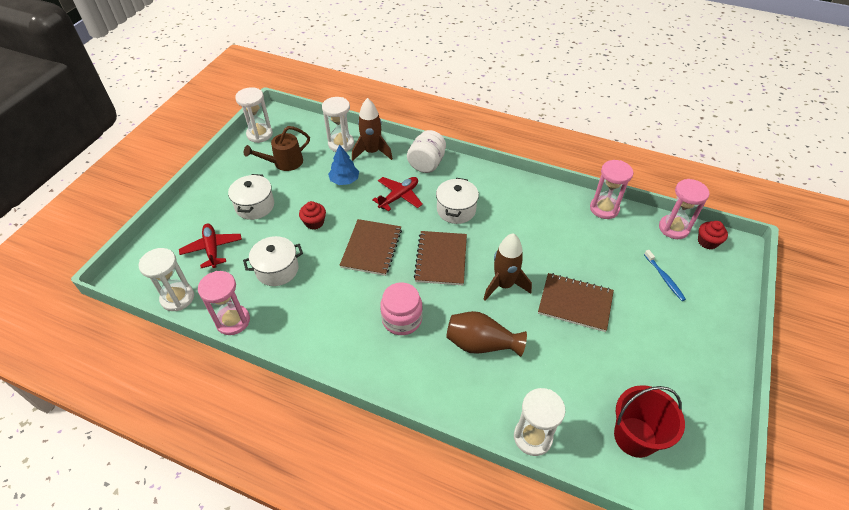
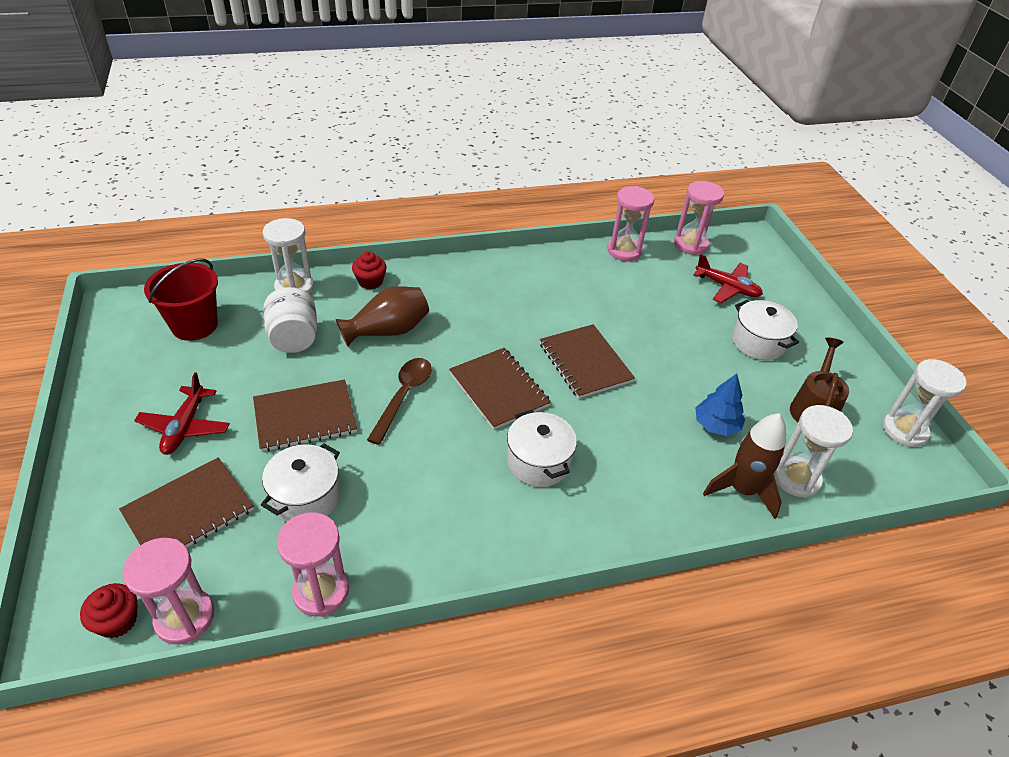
camera: 140 degrees right, 5 degrees down
white hourglass [139,248,194,311] -> pink hourglass [674,181,724,255]
white pot [243,236,303,286] -> white pot moved to [261,443,340,522]
red cupcake [299,201,326,230] -> red cupcake moved to [352,251,387,290]
red plane [372,177,423,211] -> red plane moved to [134,372,230,455]
pink jar [380,282,422,335] -> none
white jar [407,130,446,173] -> white jar moved to [263,287,318,353]
brown rocket [483,233,532,301] -> brown spoon [367,358,432,445]
blue toothbrush [644,250,686,301] -> brown notebook [119,457,254,548]

